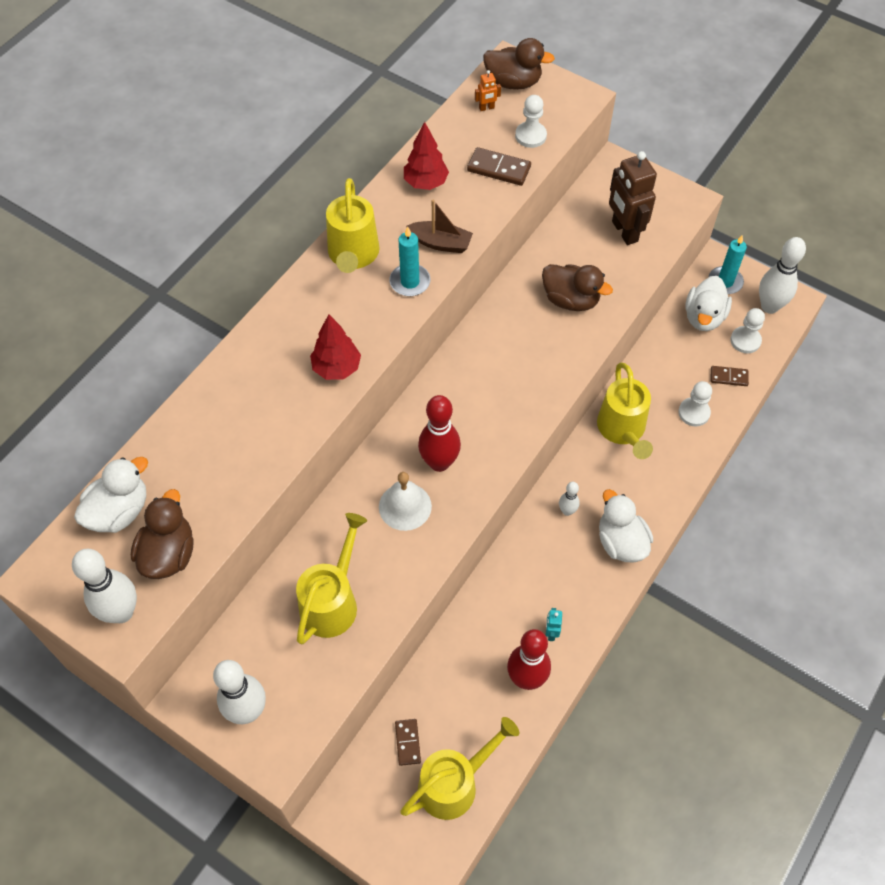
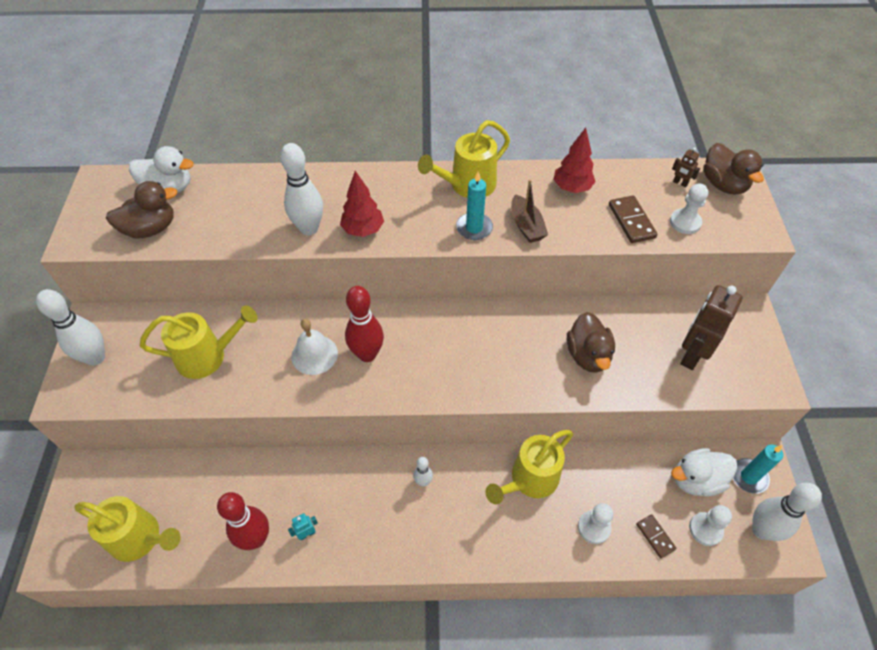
camera: 55 degrees right, 5 degrees down
white bowling pin [72,549,137,623] -> white bowling pin moved to [280,143,323,235]
brown domino [395,719,421,766] -> none
orange robot [475,70,501,111] -> brown robot [672,147,700,187]
white duck [599,489,653,562] -> none

